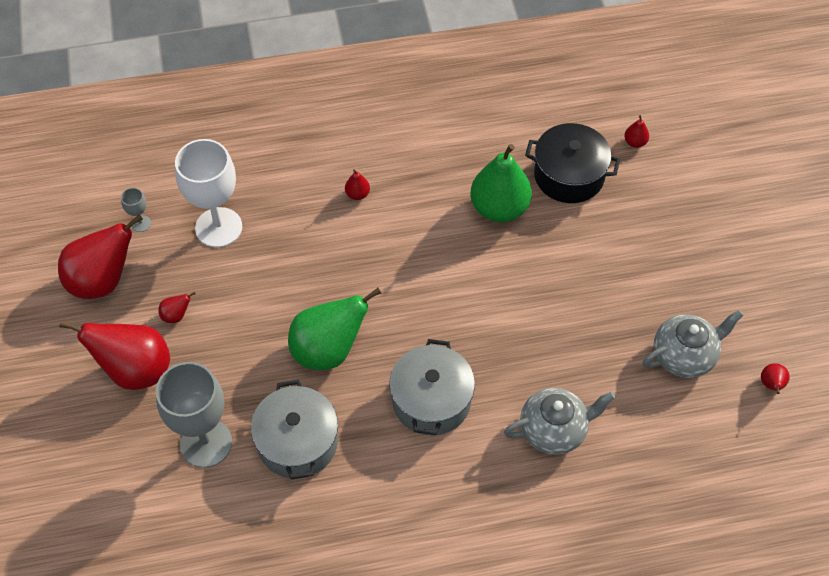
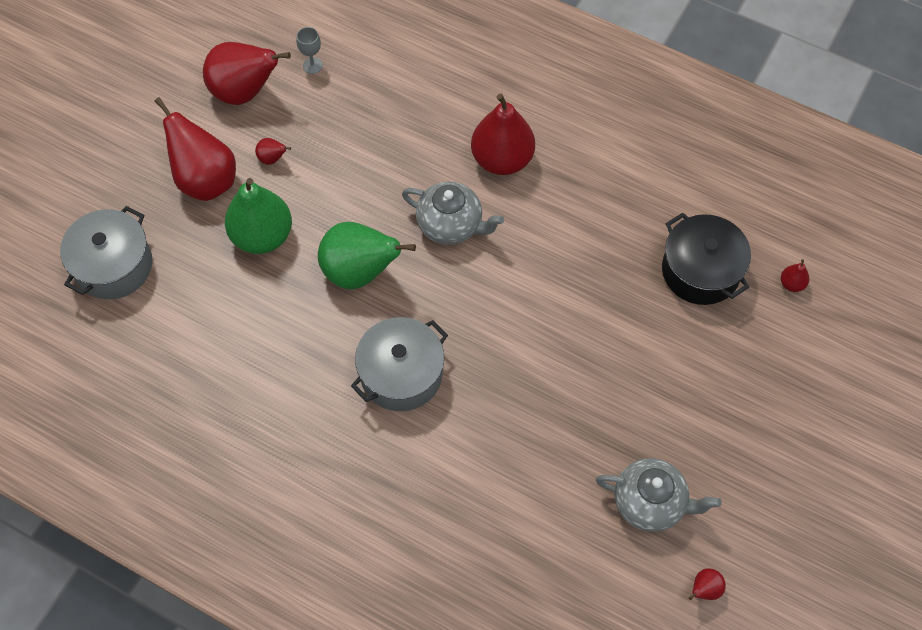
camera: 40 degrees right, 5 degrees up
grey goblet [156,362,232,468] -> none
white goblet [175,139,242,248] -> none
grey pot [251,380,338,480] -> grey pot moved to [60,206,152,299]
red pear [345,169,370,200] -> red pear [471,94,535,175], size x2.39
green pear [470,144,532,222] -> green pear moved to [225,178,292,254]
grey teapot [504,388,615,455] -> grey teapot moved to [402,182,504,245]

